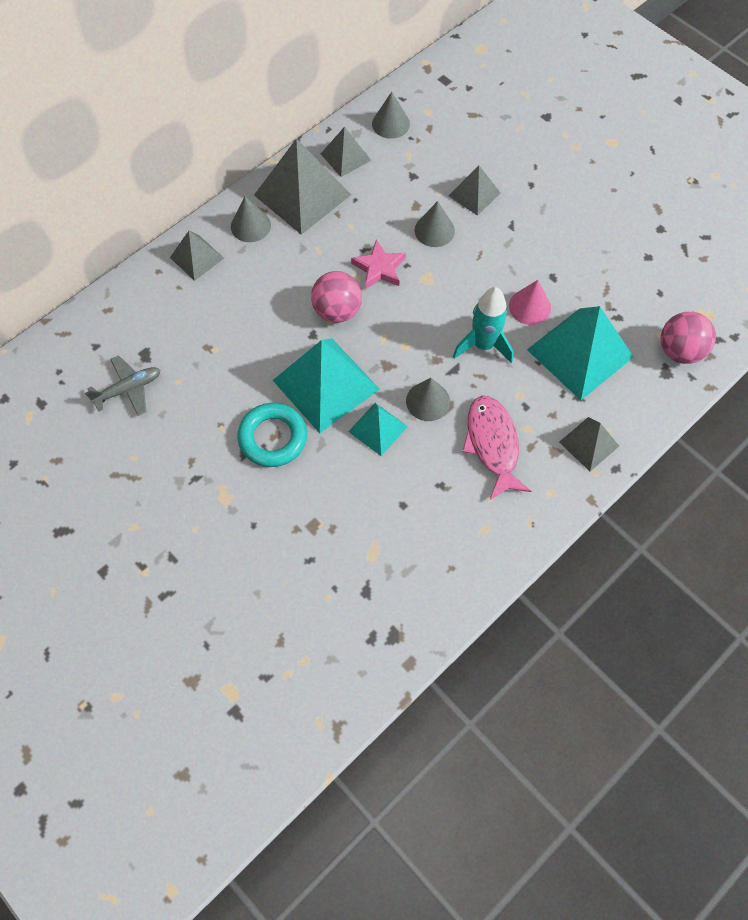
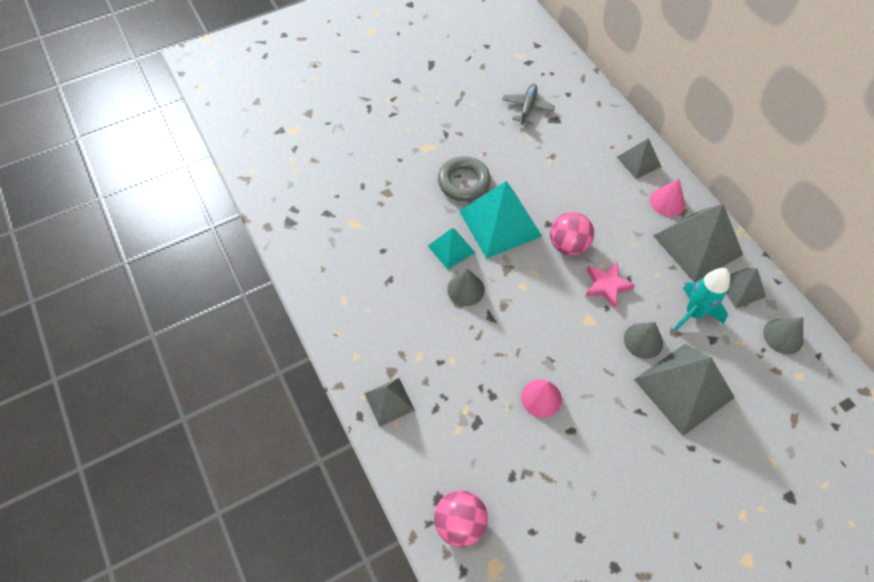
camera: 105 degrees right, 5 degrees down
grey plane [85,355,160,416] -> grey plane turned 150 degrees counterclockwise [502,84,555,124]
grey cone [231,196,271,242] -> pink cone [650,179,685,217]
turquoise ring [237,403,307,467] -> grey ring [438,156,491,201]
grey pyramid [449,165,500,216] -> grey pyramid [634,344,735,436], size x1.84
turquoise rocket [453,287,514,363] -> turquoise rocket moved to [673,268,730,332]
pink fish [462,396,531,500] -> none
turquoise pyramid [527,306,633,400] -> none

